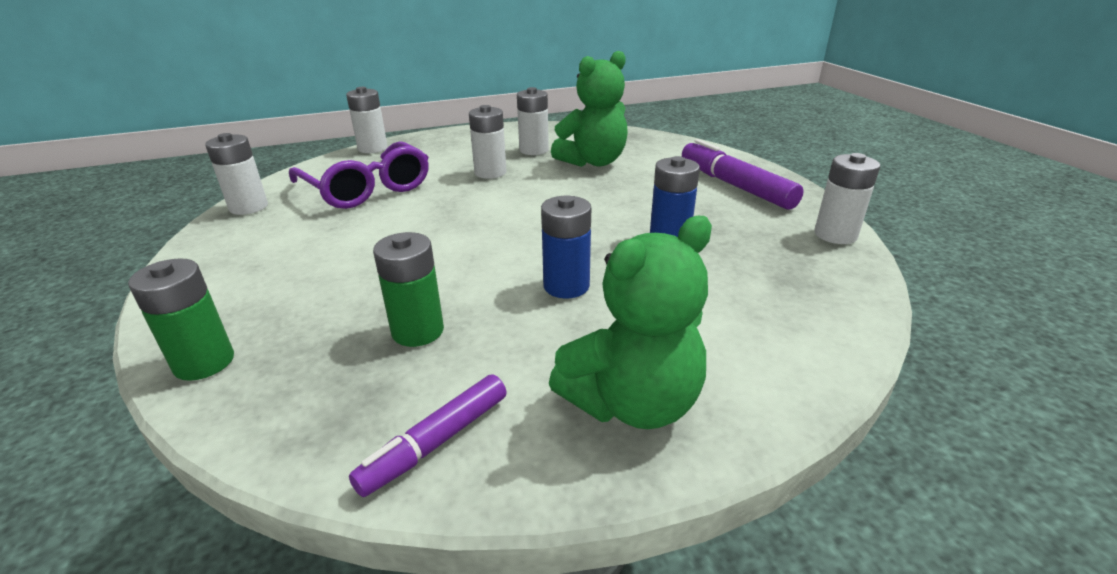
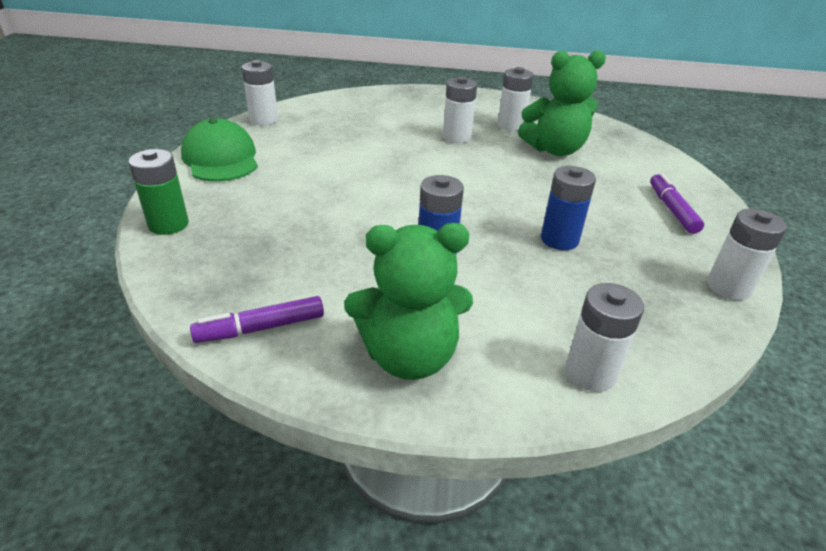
camera: 25 degrees right, 5 degrees up
purple glasses [289,141,429,209] -> none
white battery [346,87,388,153] -> white battery moved to [565,283,644,392]
green battery [373,232,444,347] -> none
purple marker [682,139,804,210] -> purple marker [650,173,704,234], size x0.64
none -> green cap [181,118,258,182]

